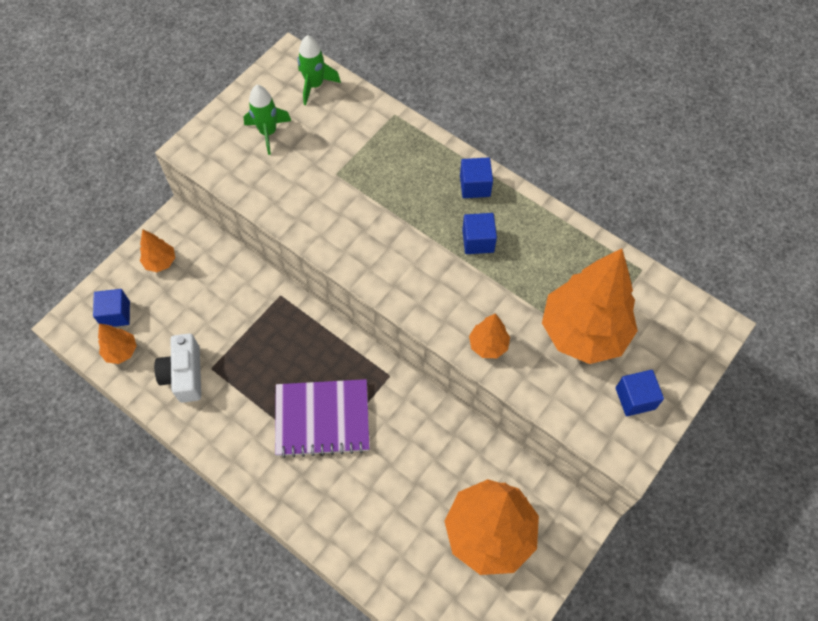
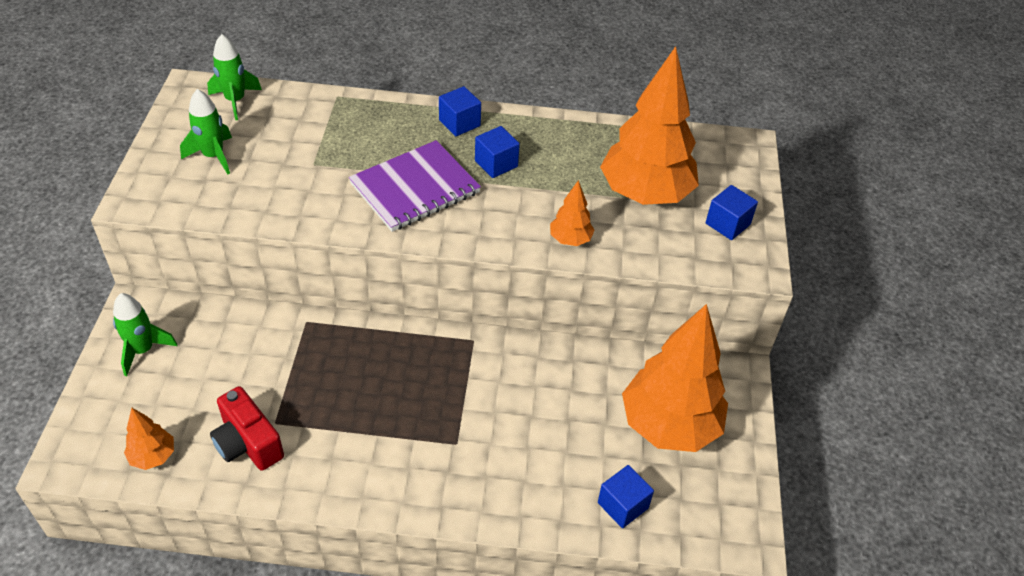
camera: 35 degrees left, 15 degrees down
blue cube [93,289,130,327] -> blue cube moved to [598,465,654,528]
orange tree [140,229,175,272] -> green rocket [113,293,177,376]
white camera [154,334,201,403] -> red camera [210,386,284,471]
purple notebook [275,379,370,458] -> purple notebook moved to [349,140,481,232]

